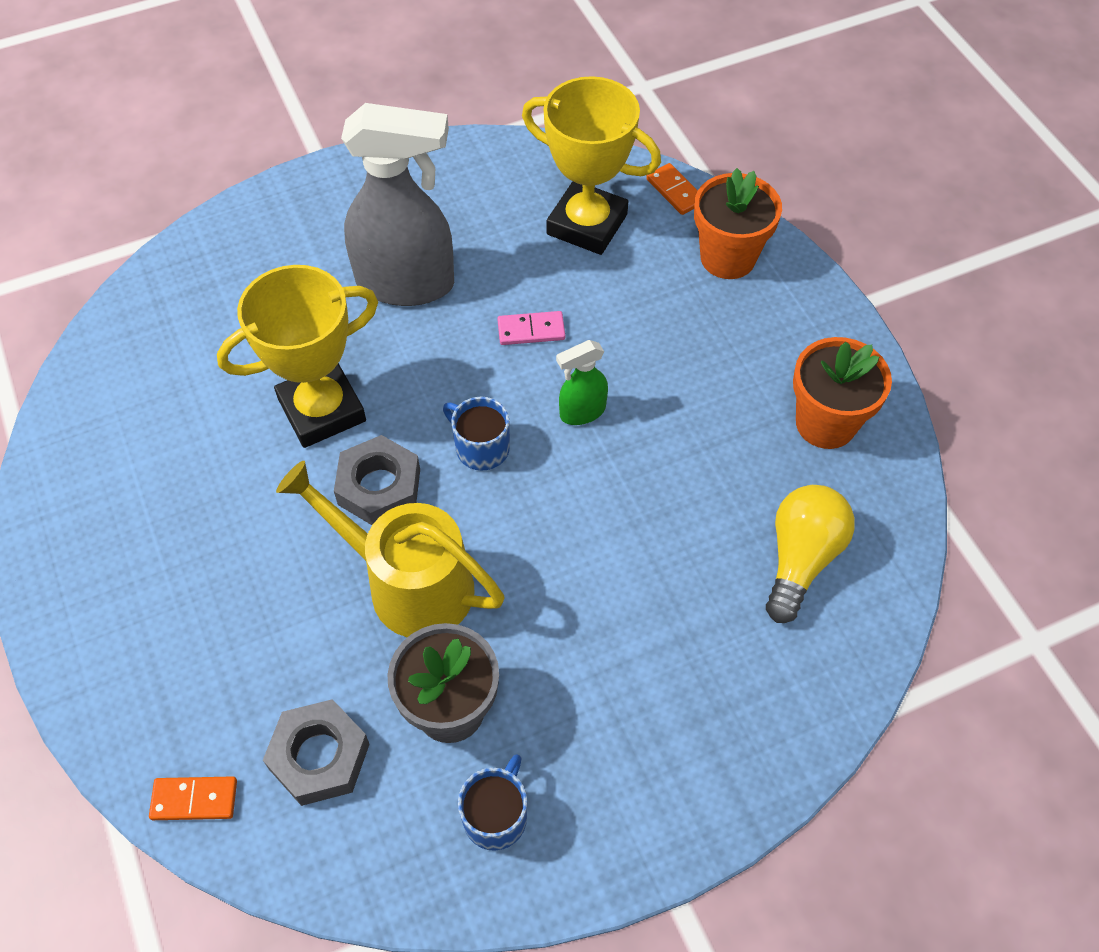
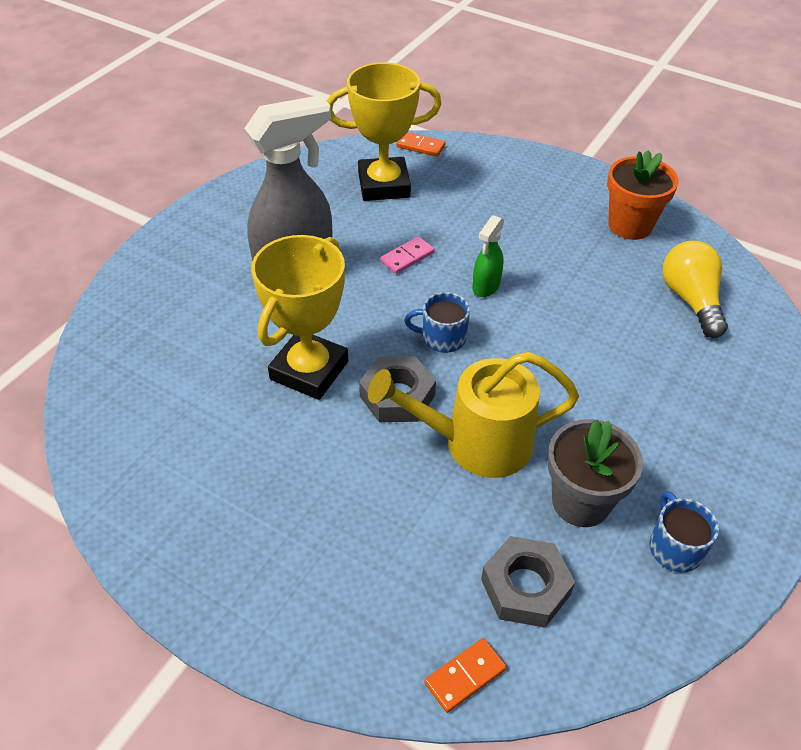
camera: 35 degrees left, 10 degrees down
orange flower pot [694,168,782,279] -> none

